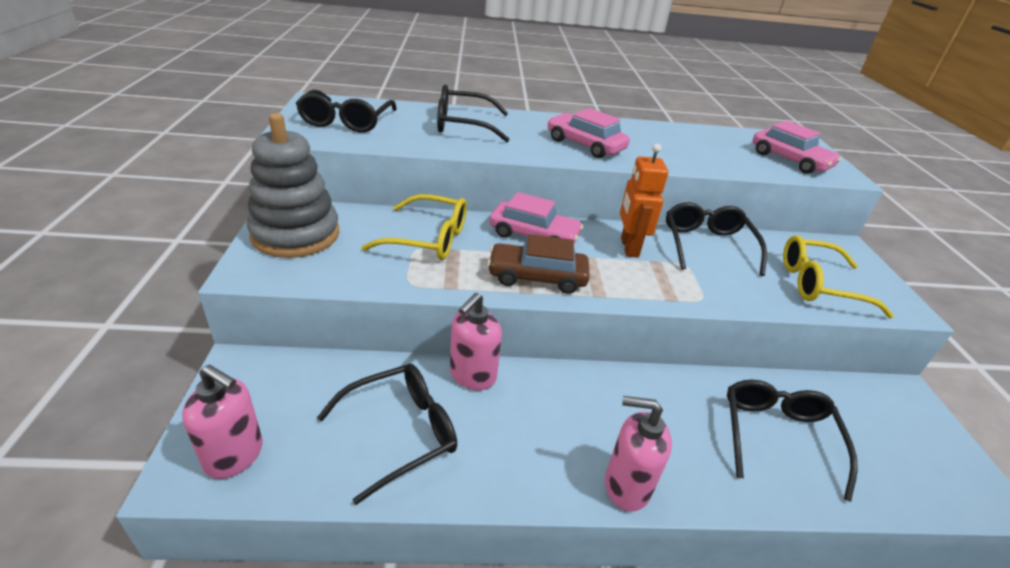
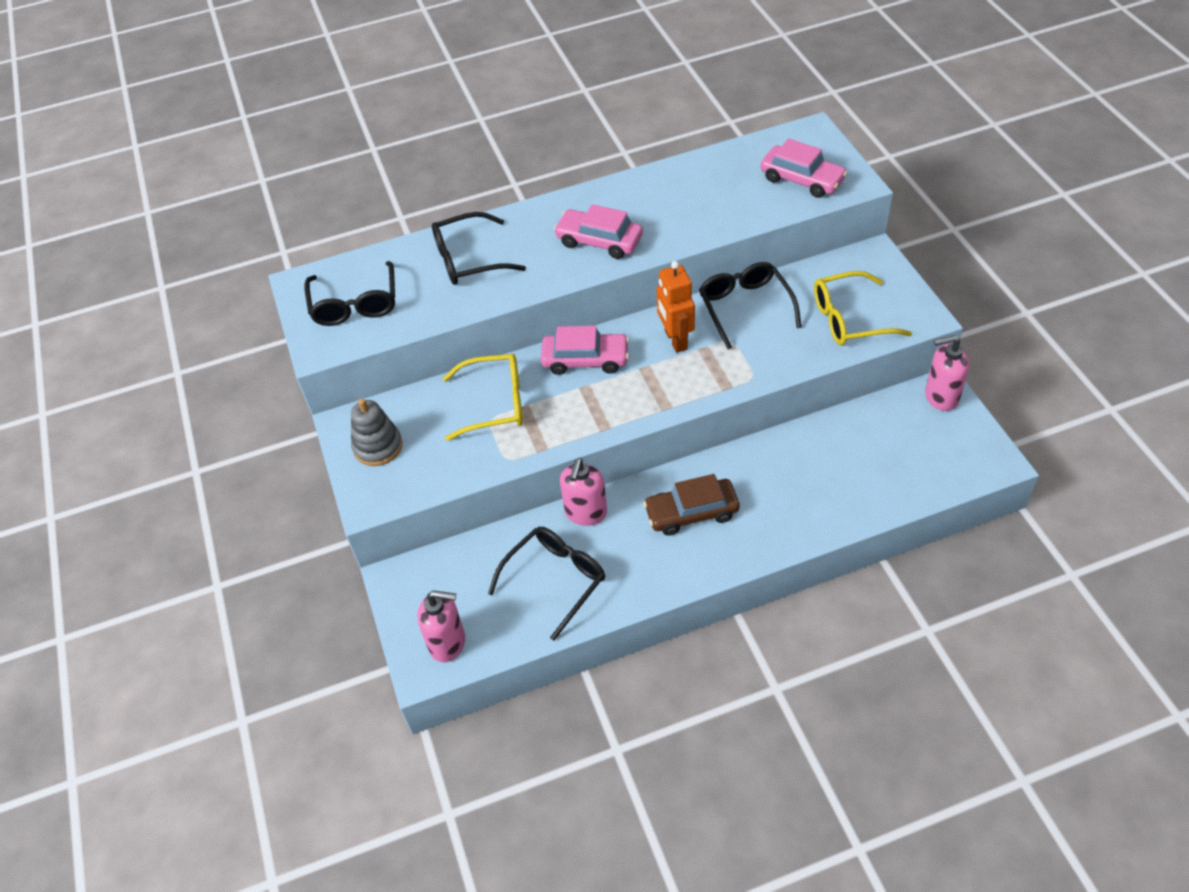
camera: 10 degrees left, 15 degrees up
grey stacking toy [247,113,339,258] -> grey stacking toy [351,398,402,466], size x0.62
brown car [487,234,590,294] -> brown car moved to [643,474,740,536]
pink soap dispenser [605,396,672,512] -> pink soap dispenser moved to [925,335,969,411]
black glasses [727,380,858,502] -> none

